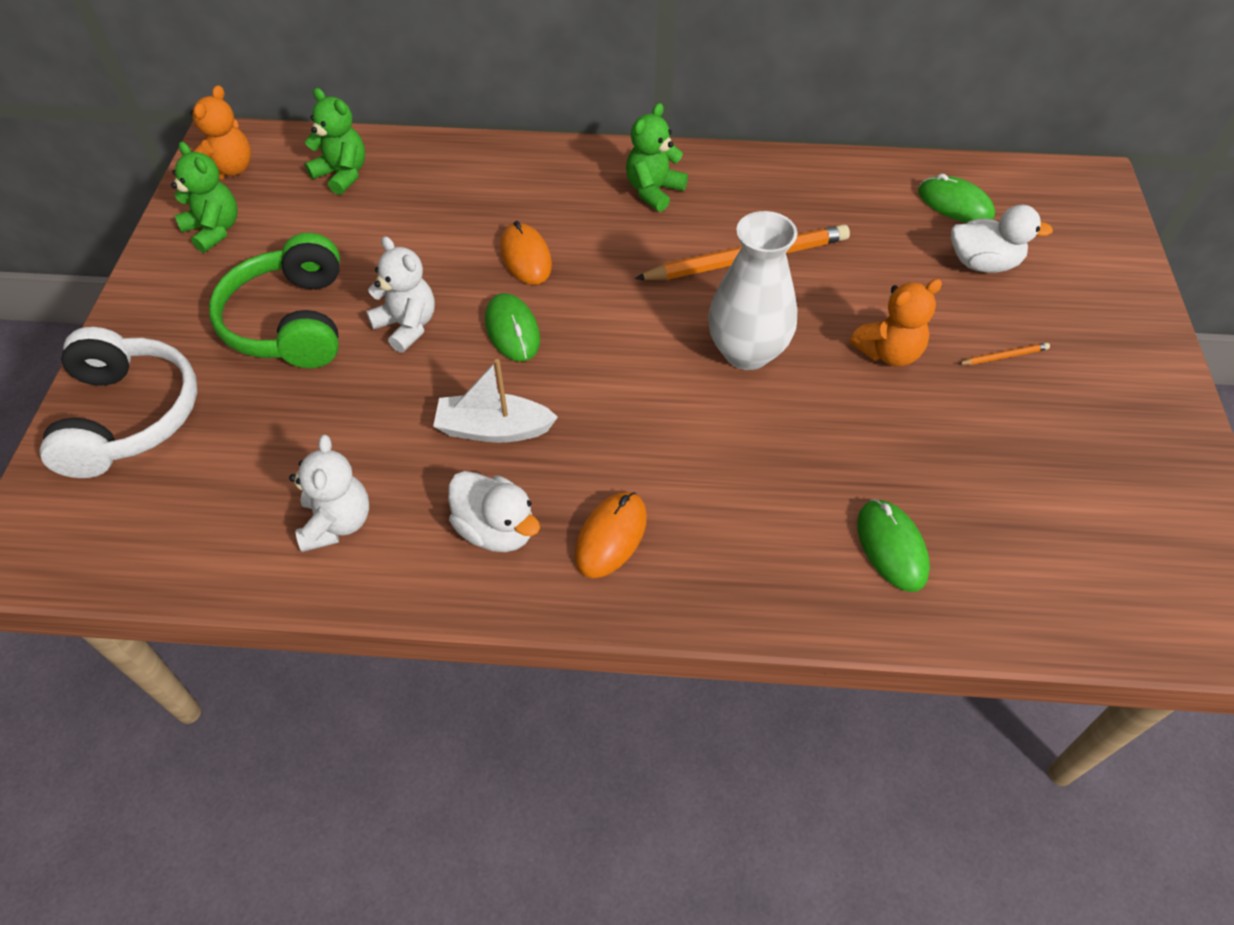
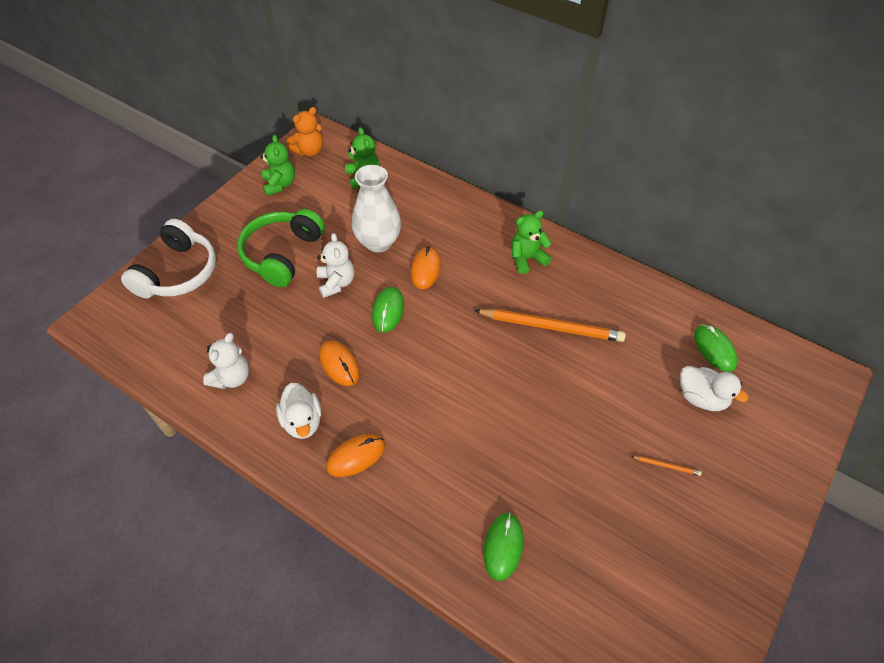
camera: 30 degrees right, 0 degrees up
white boat [433,359,558,443] -> orange mouse [319,341,360,386]
white vase [708,211,798,370] -> white vase moved to [352,165,401,253]
orange teddy bear [850,279,942,366] -> none

